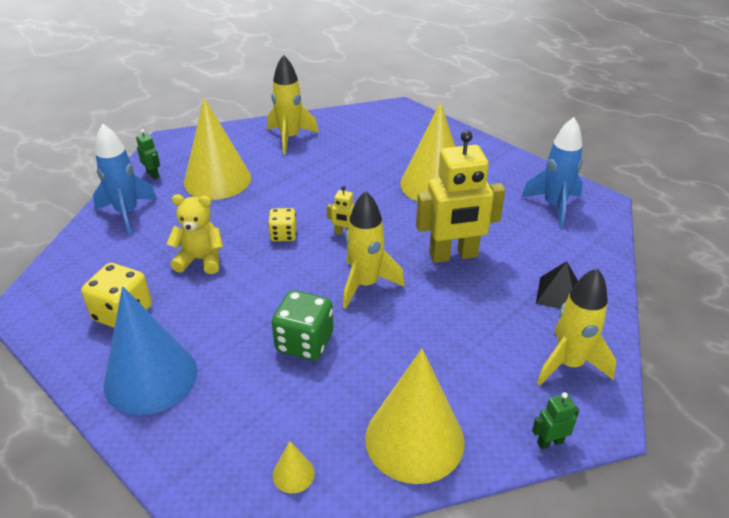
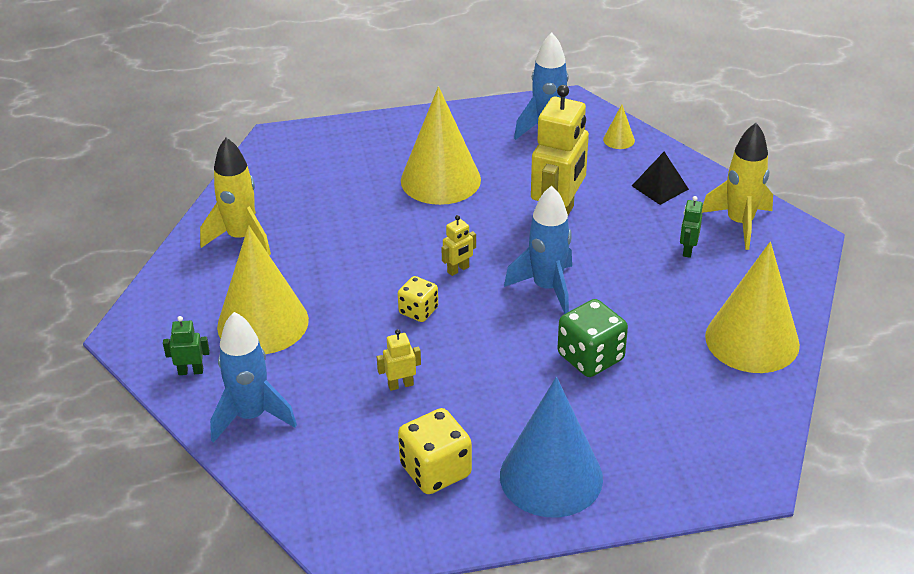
camera: 55 degrees left, 0 degrees up
yellow teddy bear [166,194,223,274] -> yellow robot [377,329,421,391]
yellow cone [273,441,315,493] -> yellow cone moved to [603,104,635,149]
yellow rocket [343,191,405,309] -> blue rocket [504,185,572,314]
green robot [532,392,579,449] -> green robot moved to [680,196,703,258]

